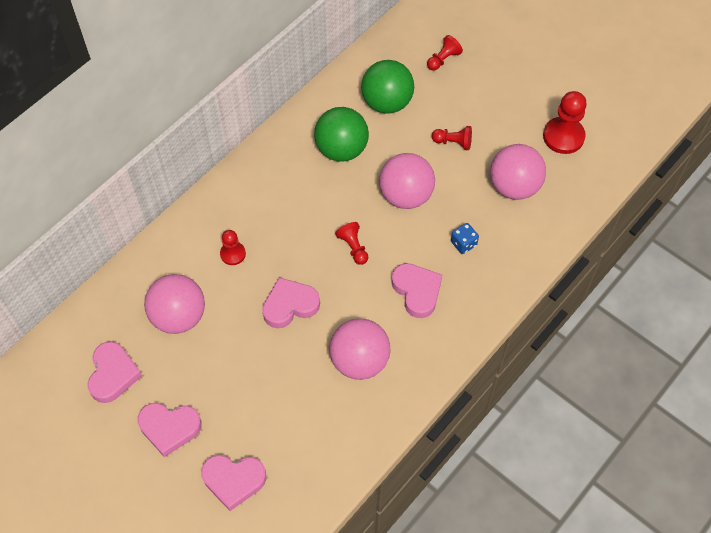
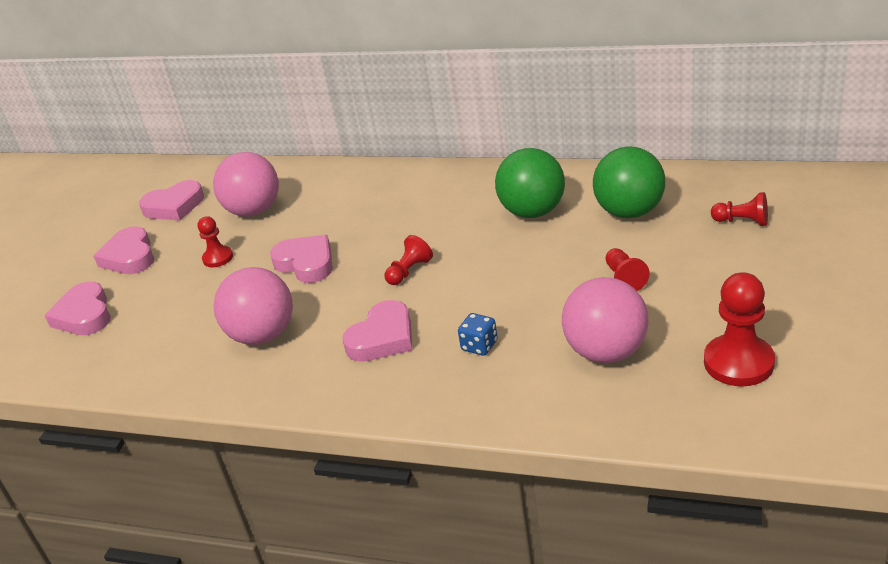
camera: 70 degrees right, 25 degrees down
red pawn [220,230,246,265] -> red pawn moved to [198,216,233,267]
pink ball [379,153,435,209] -> none

